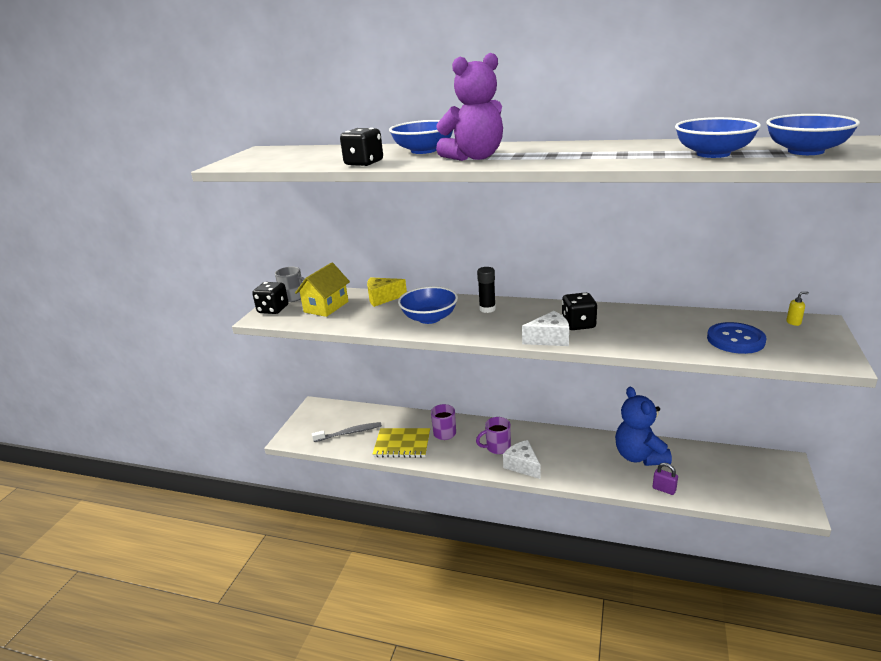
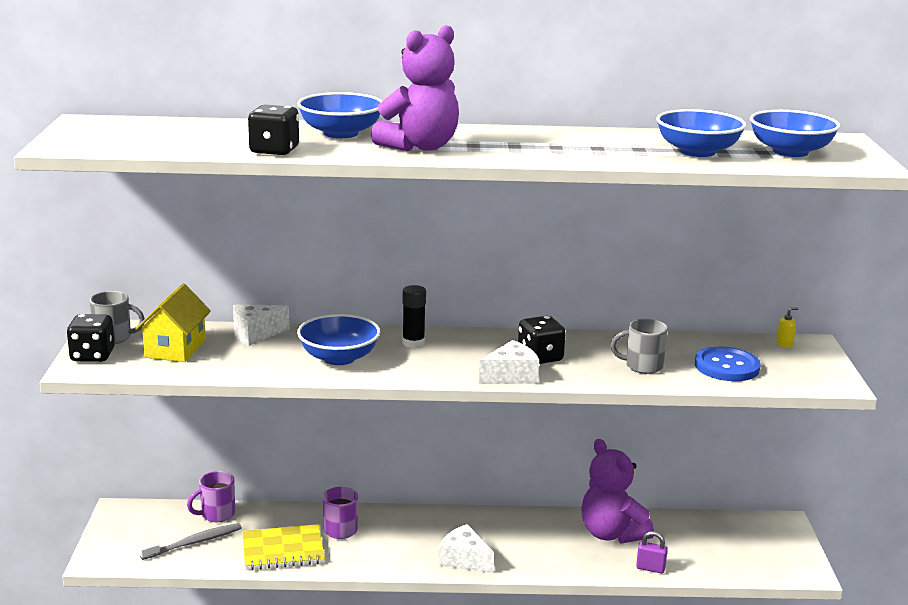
camera: 20 degrees left, 5 degrees down
yellow cheese [367,277,407,307] -> white cheese [233,304,290,346]
purple mug [476,417,511,454] -> purple mug moved to [187,471,235,522]
blue teddy bear [615,387,672,466] -> purple teddy bear [581,439,654,543]
none -> grey mug [611,319,668,374]

